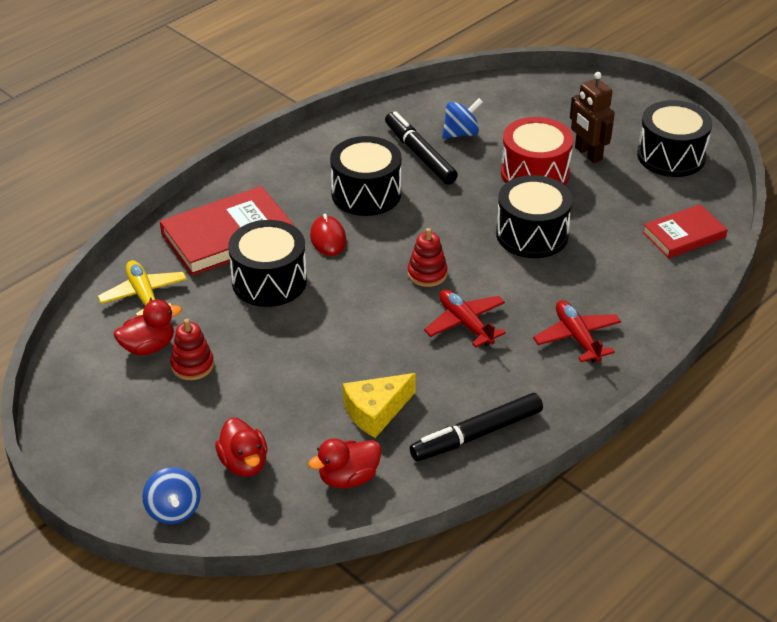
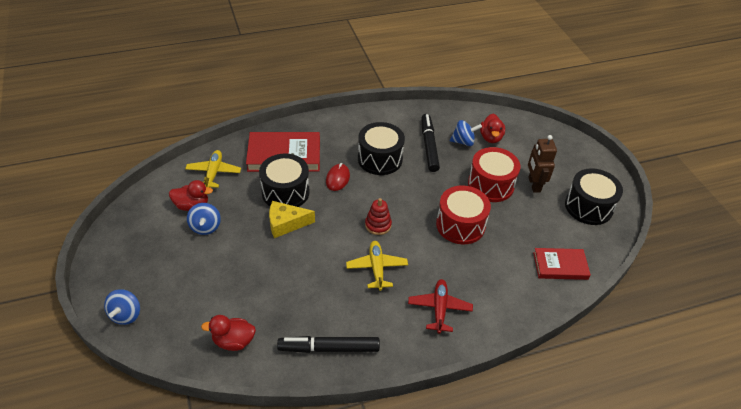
camera: 25 degrees right, 5 degrees up
red stacking toy [170,319,214,380] -> blue spinning top [187,203,221,235]
red duck [215,417,267,477] -> red duck moved to [480,114,505,143]
yellow cheese [343,373,416,438] -> yellow cheese moved to [269,201,315,238]
red plane [424,289,506,347] -> yellow plane [346,241,408,291]
black drum [496,175,573,258] -> red drum [436,185,491,244]

